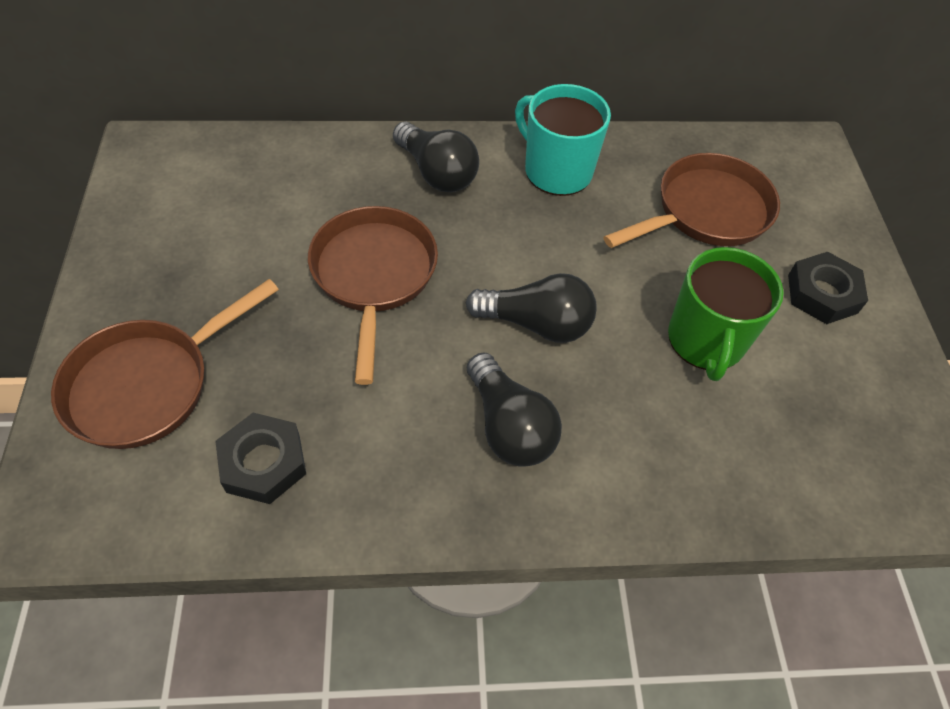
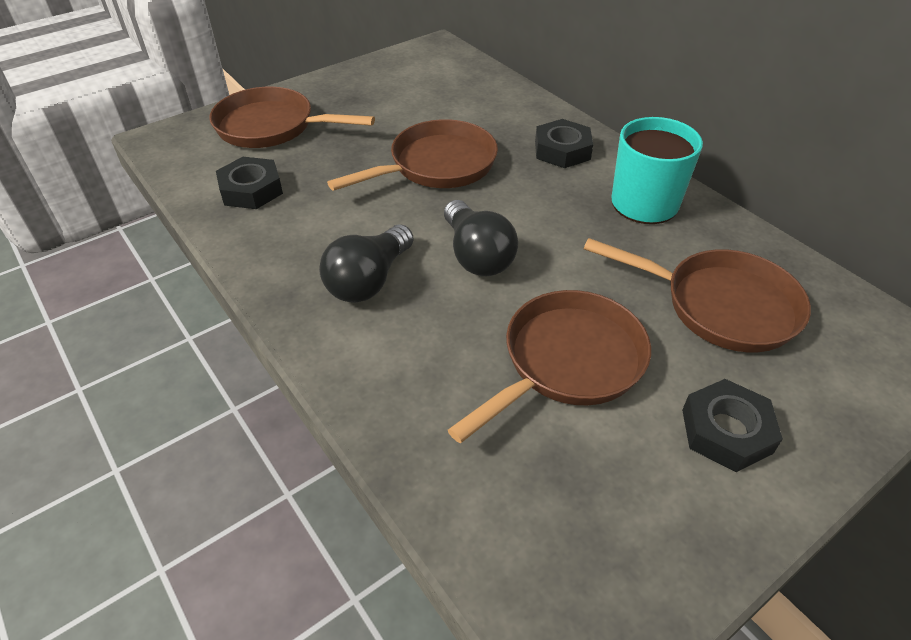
camera: 60 degrees right, 10 degrees down
black light bulb [393,122,479,192] -> black nut [535,119,593,168]
green mug [668,247,784,381] -> brown pan [448,290,651,443]

